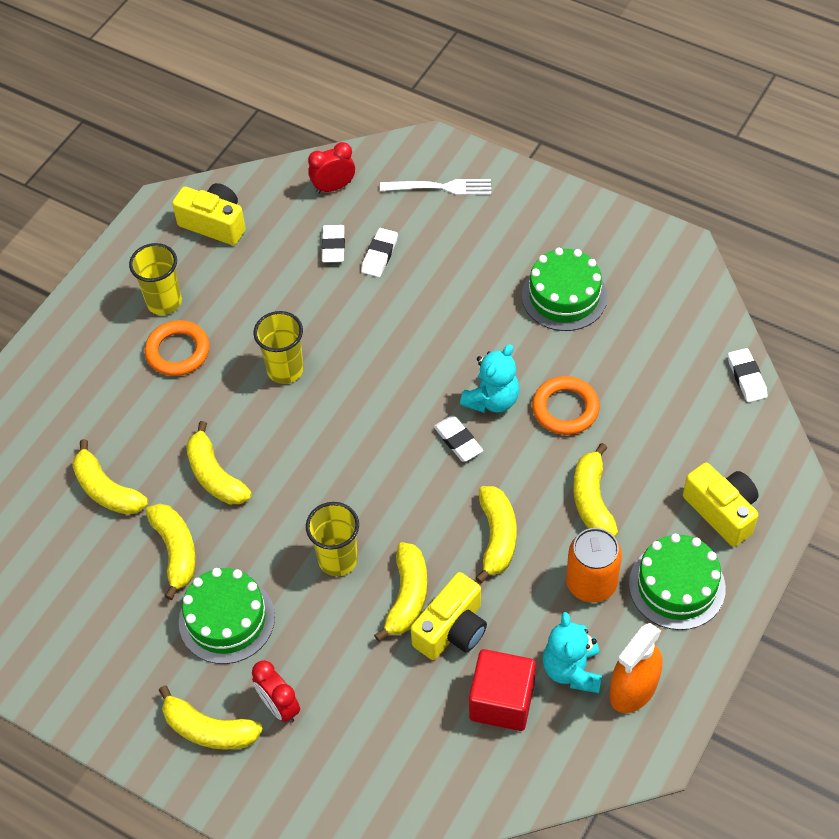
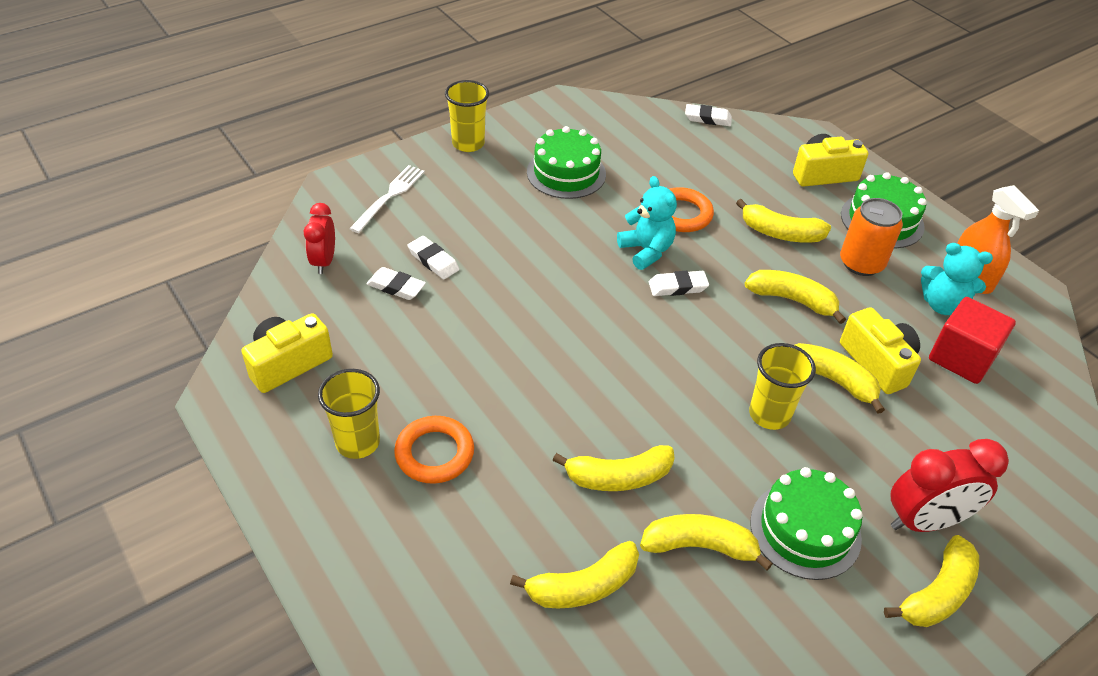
camera: 70 degrees left, 10 degrees down
red clock [252,660,300,723] -> red clock [891,439,1009,532], size x1.56
yellow cup [254,311,303,384] -> yellow cup moved to [445,80,489,152]

